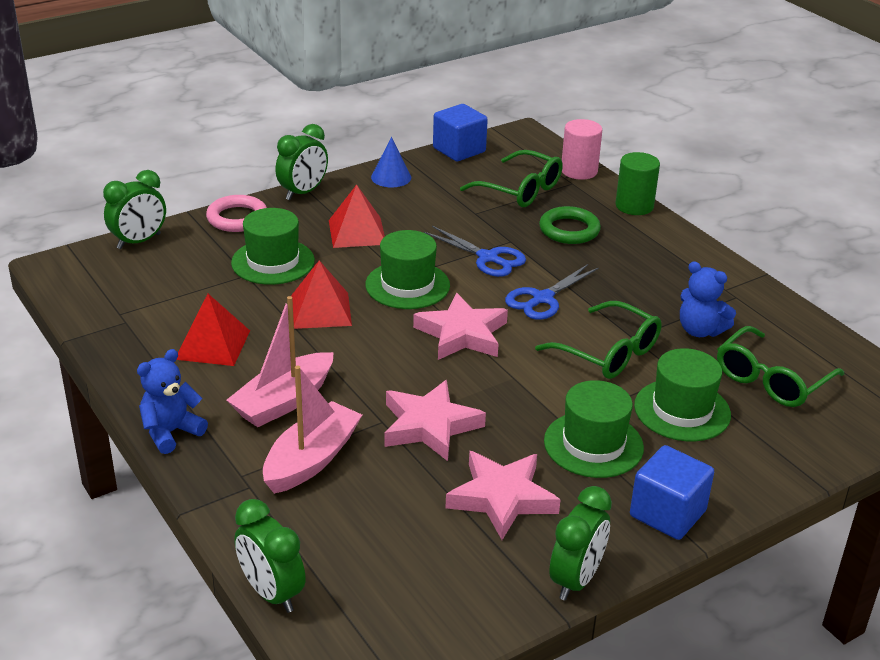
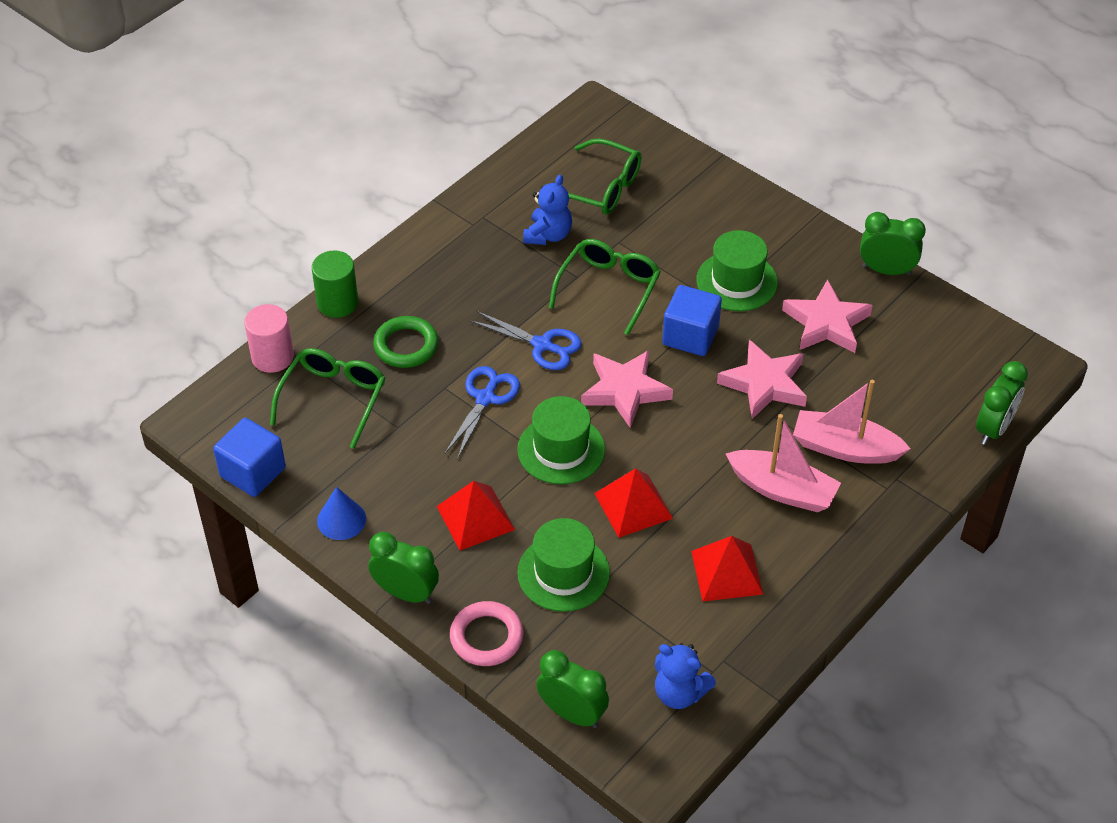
camera: 105 degrees left, 15 degrees up
blue teddy bear [137,349,208,454] -> blue teddy bear moved to [655,643,716,709]
blue cube [630,445,714,540] -> blue cube moved to [662,285,722,356]
green hat [634,348,731,441] -> none

